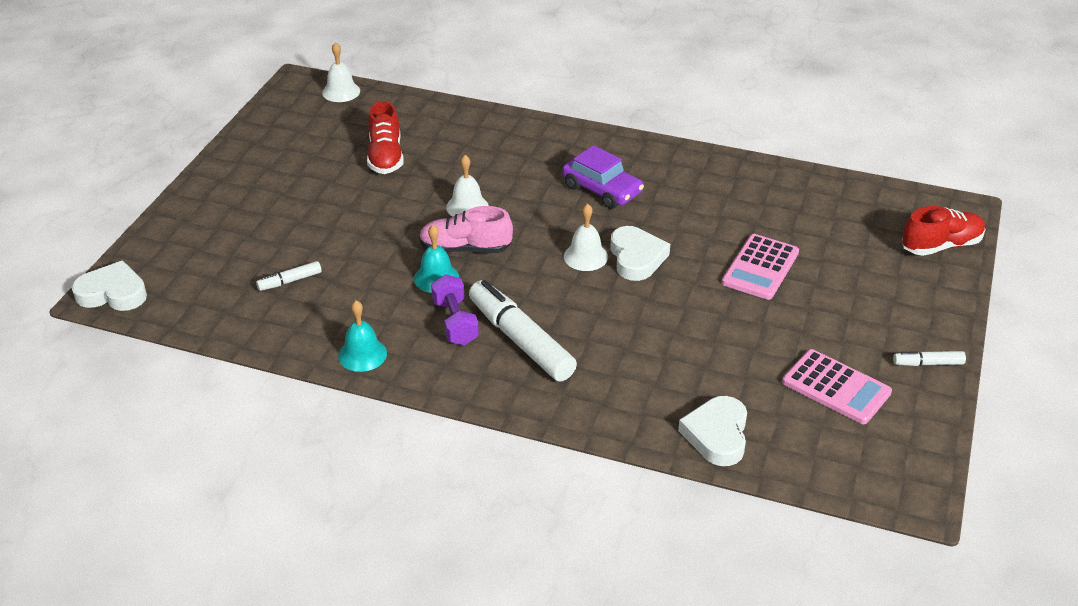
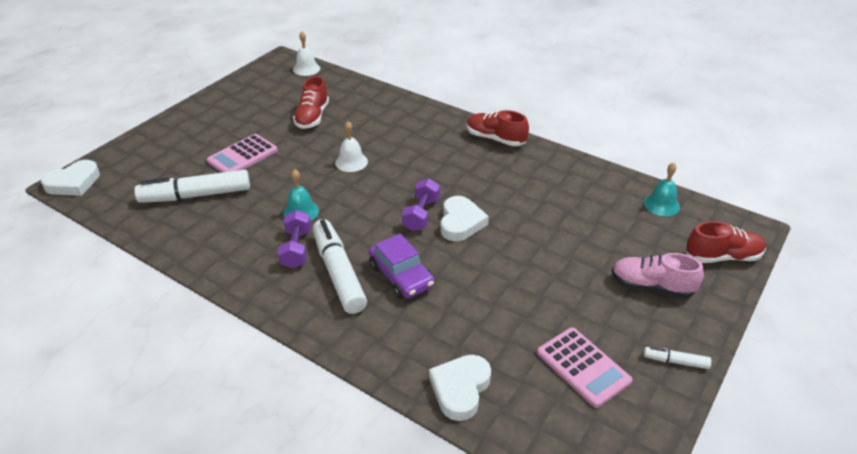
camera: 15 degrees right, 0 degrees up
white heart [71,261,147,311] -> white heart turned 120 degrees clockwise [41,160,100,196]
white marker [256,261,322,291] -> white marker [134,170,250,203], size x2.18
turquoise bell [338,300,387,372] -> turquoise bell moved to [644,162,680,216]
pink shoe [419,206,513,253] -> pink shoe moved to [612,253,704,298]
purple car [562,145,644,209] -> purple car moved to [369,234,434,299]
white bell [564,204,608,271] -> purple dumbbell [402,178,440,231]
pink calculator [722,234,799,300] -> pink calculator moved to [207,134,278,173]
none -> red shoe [467,110,529,146]

